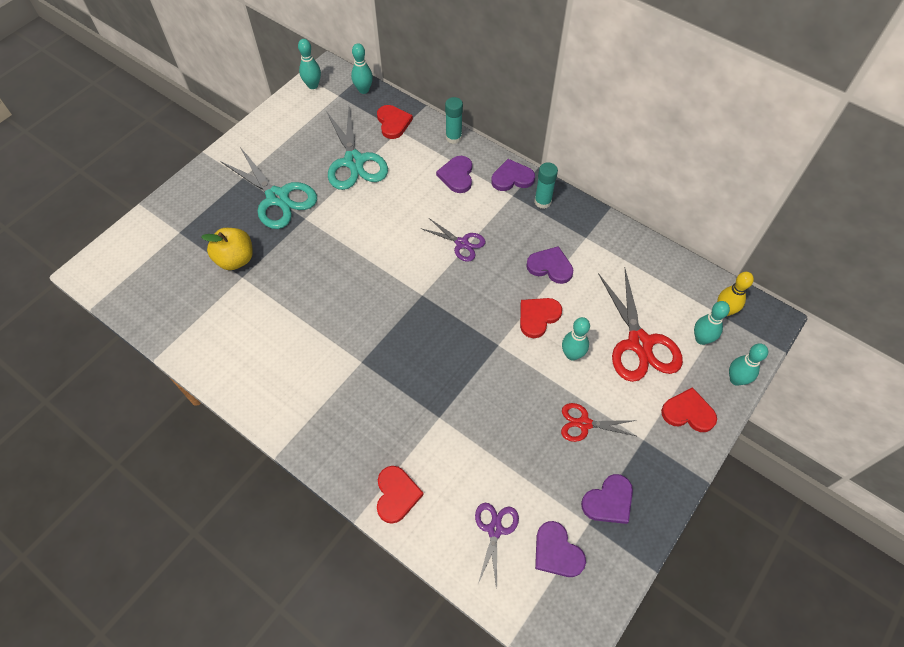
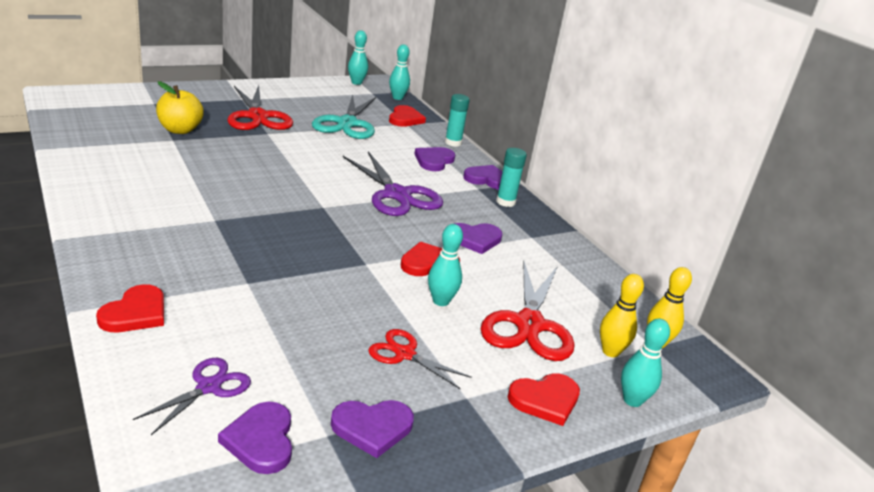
camera: 20 degrees right, 30 degrees down
turquoise scissors [220,147,317,229] -> red scissors [227,85,293,130]
purple scissors [422,218,486,262] -> purple scissors [343,151,443,216], size x1.81
purple heart [526,246,573,284] -> purple heart turned 120 degrees clockwise [454,223,502,254]
red heart [661,387,717,432] -> red heart turned 120 degrees clockwise [508,373,580,426]
turquoise bowling pin [694,301,730,345] -> yellow bowling pin [600,274,644,357]

